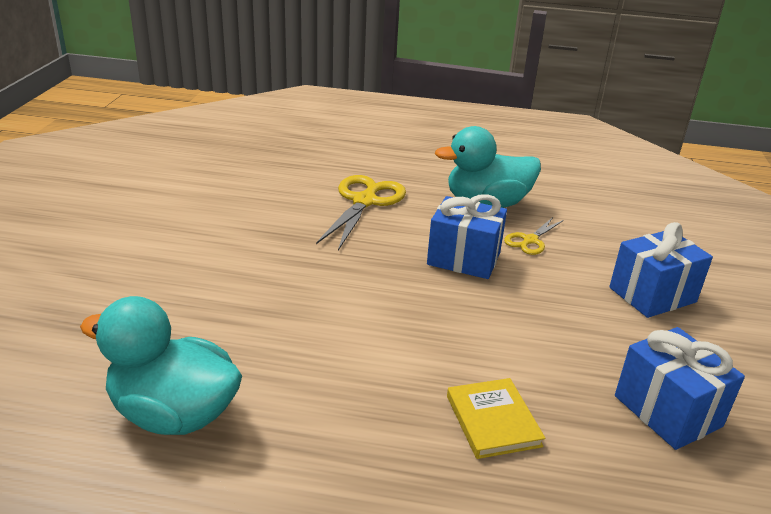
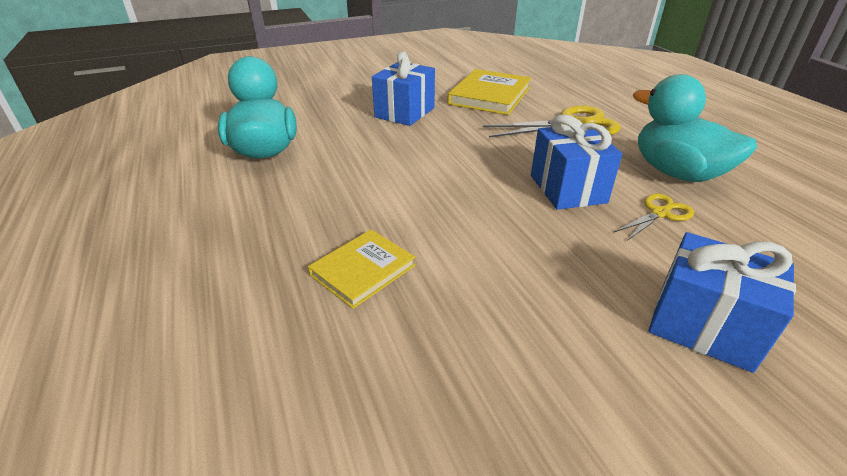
camera: 60 degrees right, 5 degrees up
yellow scissors [504,217,564,255] -> yellow scissors turned 135 degrees clockwise [614,193,694,241]
blue gift [615,327,745,450] -> blue gift moved to [372,52,435,126]
none -> yellow book [447,69,531,115]

